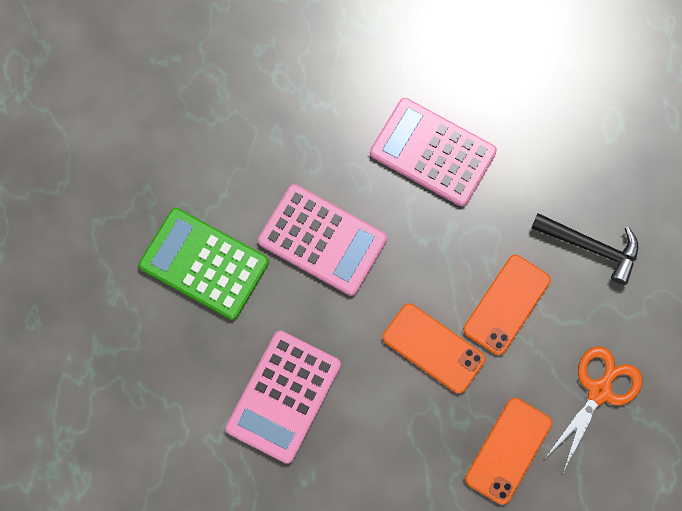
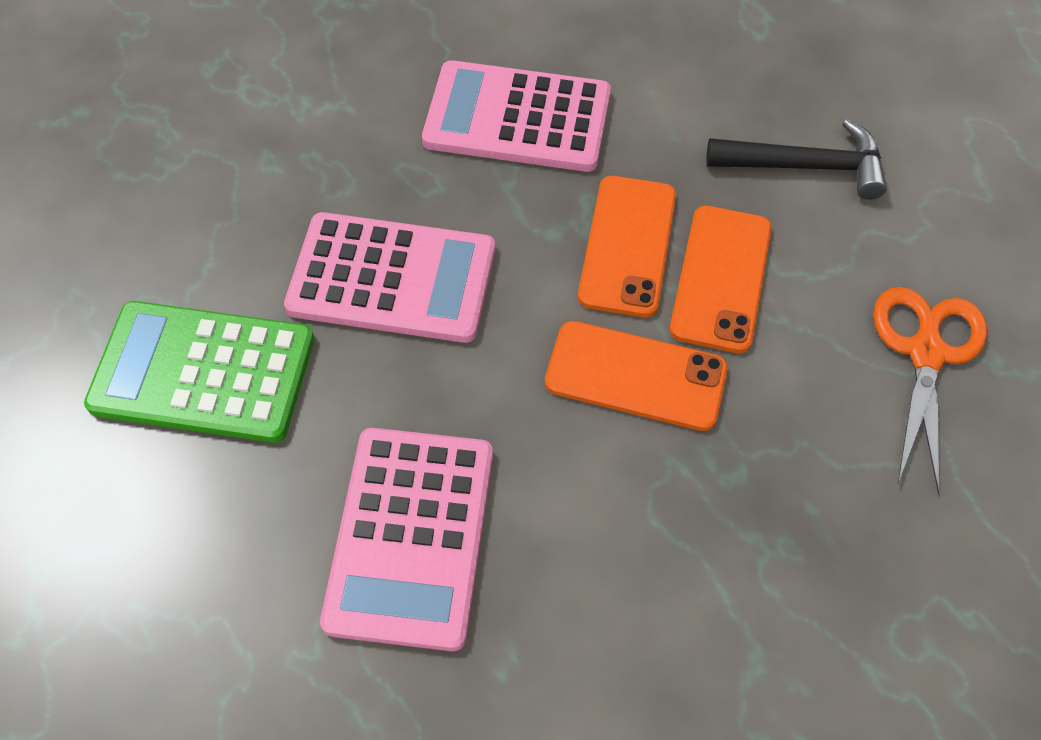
camera: 20 degrees left, 15 degrees down
orange phone [465,398,552,505] -> orange phone moved to [578,176,676,317]

